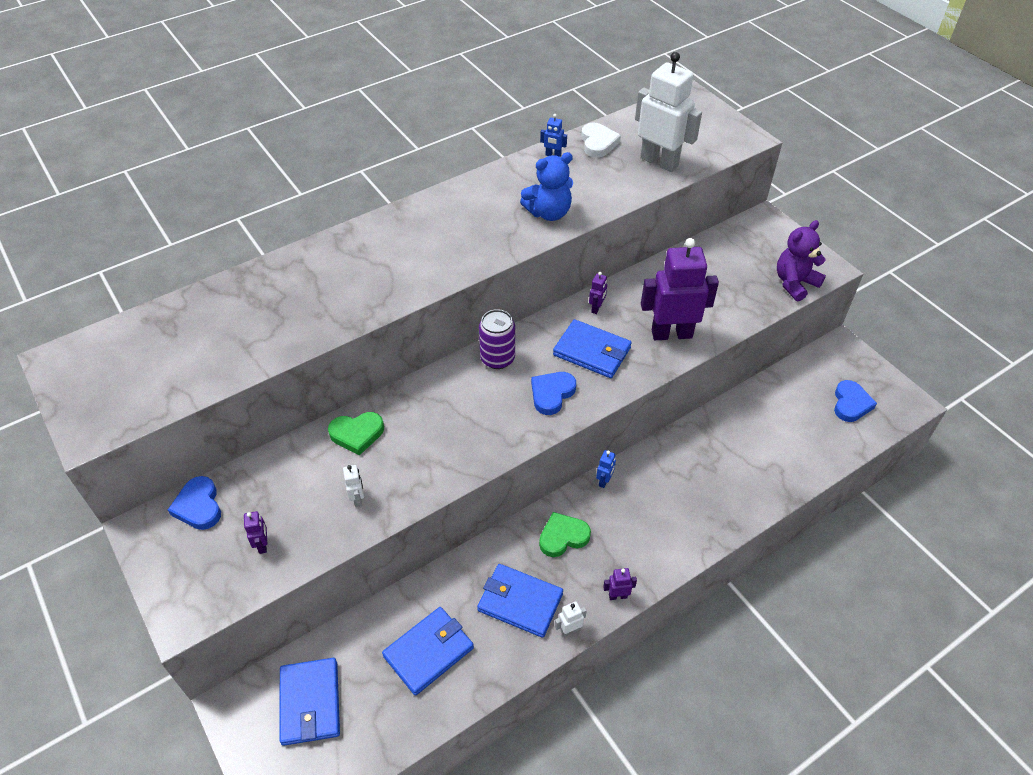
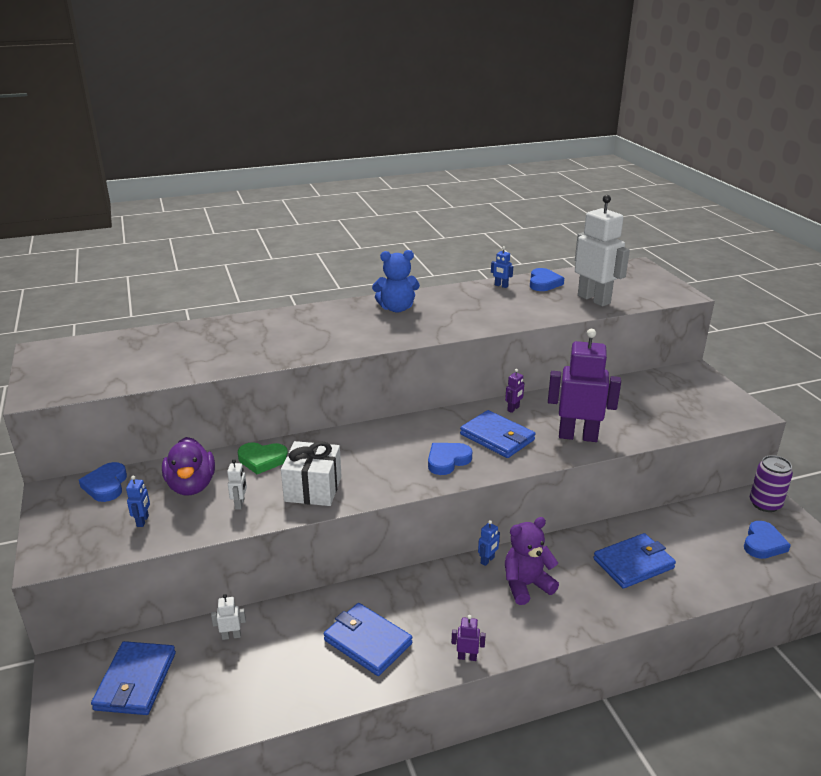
camera: 15 degrees right, 20 degrees down
purple robot [244,511,267,554] -> blue robot [126,476,150,527]
blue wallet [382,607,474,696] -> blue wallet moved to [593,533,676,589]
purple can [479,309,515,369] -> purple can moved to [750,455,793,512]
blue teddy bear [520,152,573,221] -> blue teddy bear moved to [372,250,420,313]
green heart [539,512,591,557] -> none
white robot [555,601,587,637] -> white robot moved to [211,594,246,640]
white heart [581,123,621,158] -> blue heart [530,268,564,291]
purple teddy bear [777,220,826,301] -> purple teddy bear moved to [505,517,559,605]
none -> purple duck [162,437,215,495]
none -> white gift [281,441,342,506]

